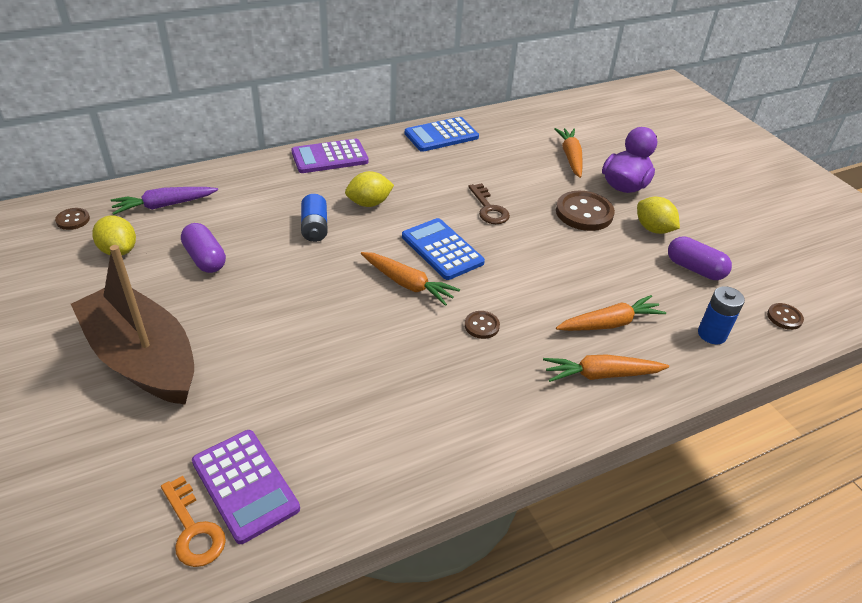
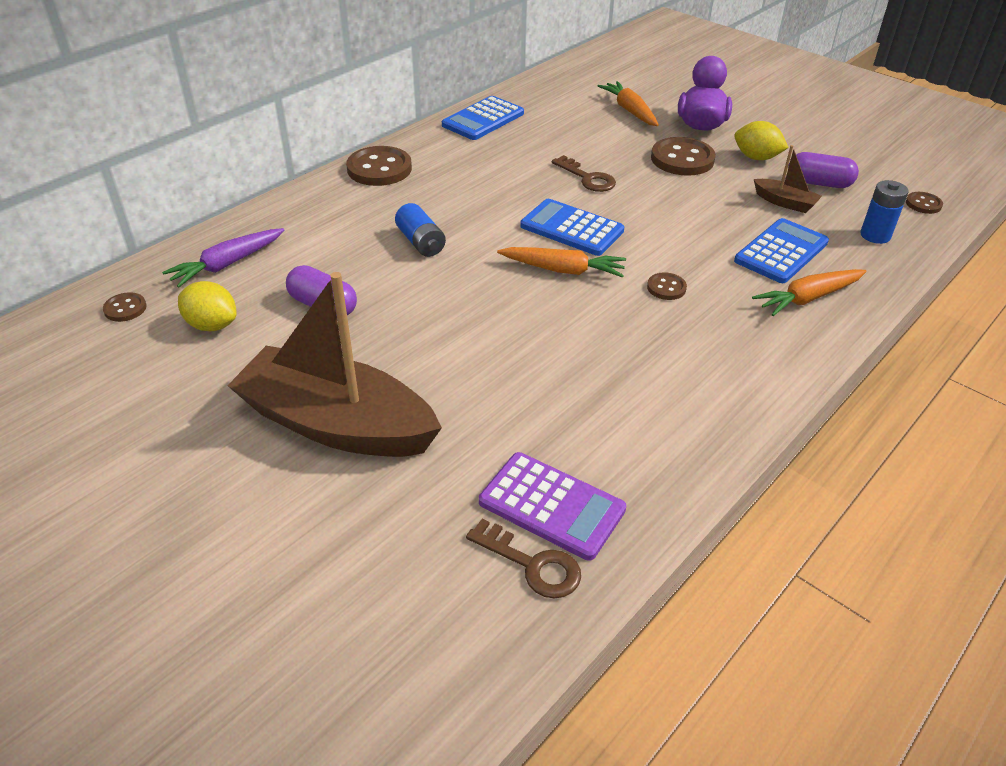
camera: 20 degrees left, 0 degrees up
orange key [161,476,226,567] -> brown key [466,519,581,599]
purple calculator [291,139,369,173] -> brown button [346,146,412,186]
yellow lemon [345,171,394,207] -> none
orange carrot [556,295,666,331] -> blue calculator [734,218,829,283]
none -> brown boat [754,145,822,213]

